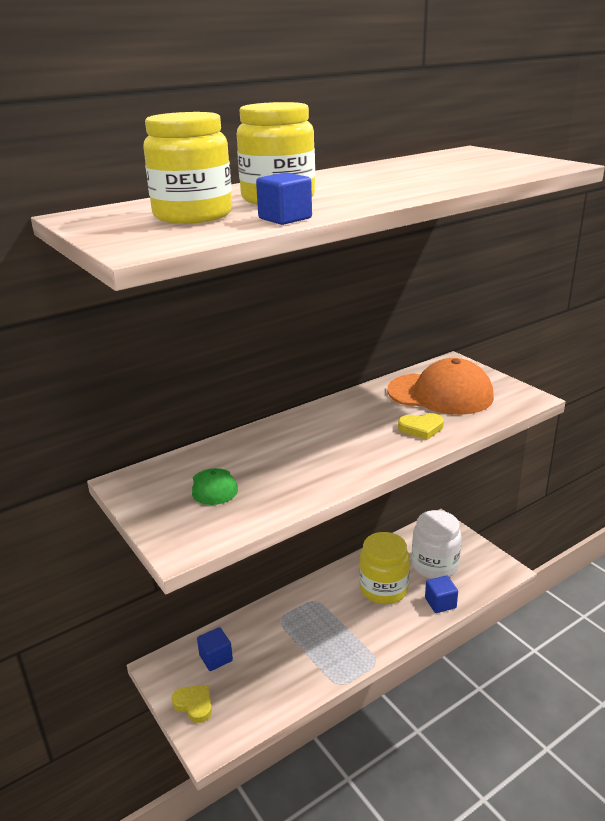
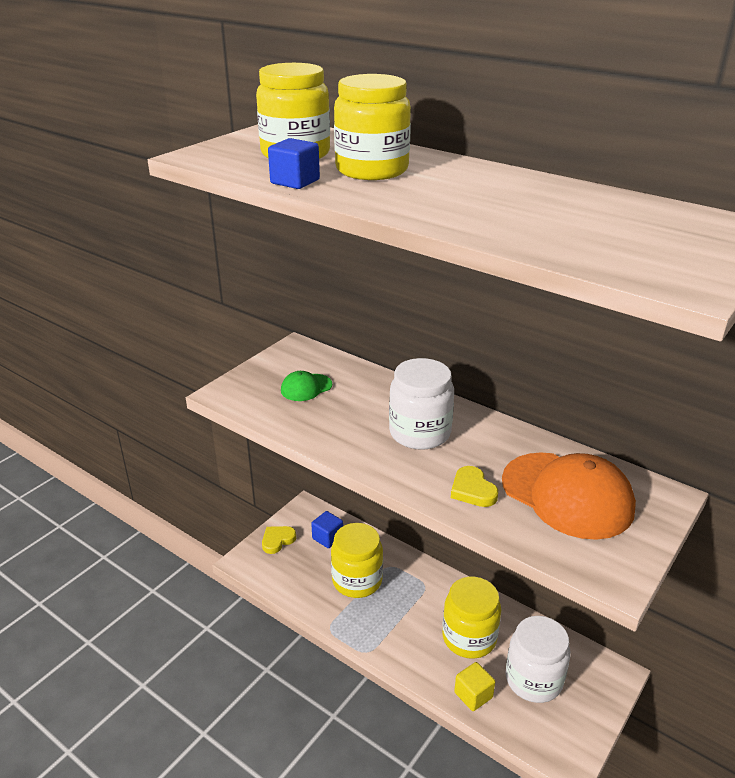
camera: 70 degrees right, 5 degrees up
yellow heart [172,685,212,723] -> yellow heart turned 150 degrees counterclockwise [262,526,296,554]
orange cap [387,358,494,415] -> orange cap turned 45 degrees counterclockwise [502,452,636,540]
blue cube [425,575,458,613] -> yellow cube [454,662,495,711]
none -> yellow jar [331,523,383,598]
none -> white jar [389,358,454,450]

